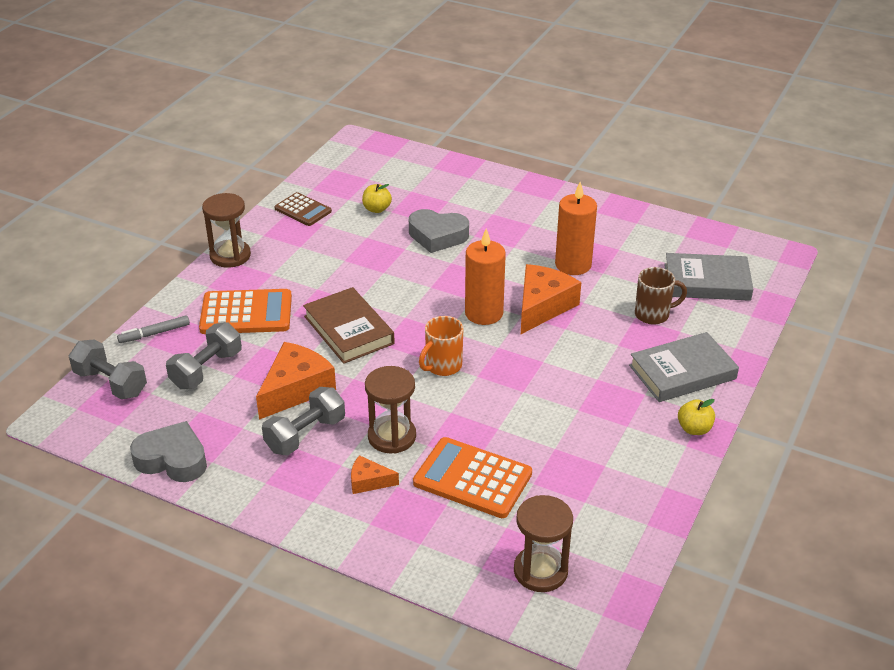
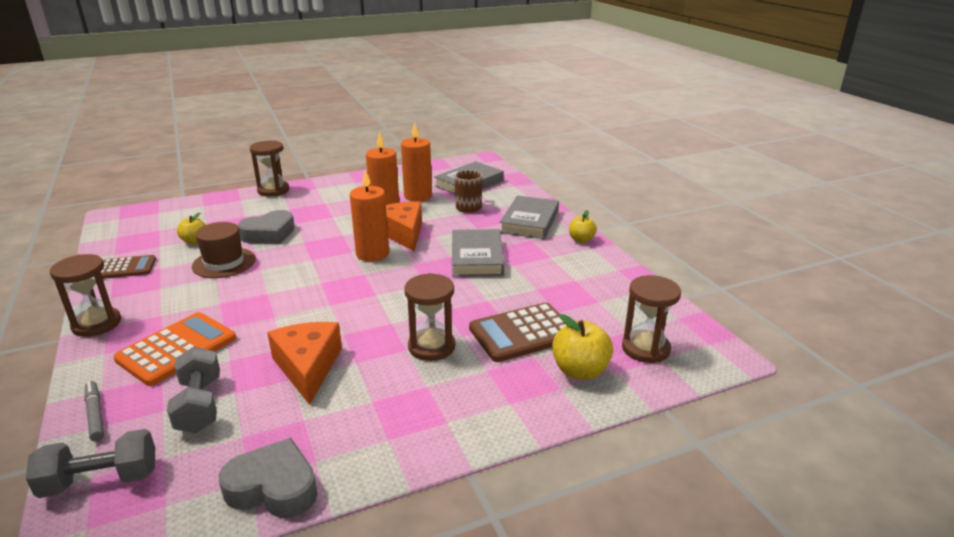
camera: 50 degrees left, 10 degrees down
grey marker [117,316,190,343] -> grey marker turned 135 degrees clockwise [84,381,104,441]
grey heart [130,421,207,482] -> grey heart turned 45 degrees clockwise [219,438,317,518]
grey dumbbell [262,387,345,455] -> none
brown book [303,287,395,364] -> none
orange cheese [351,455,399,494] -> none
orange calculator [413,437,532,518] -> brown calculator [469,302,567,362]
orange mug [419,316,463,376] -> none
none -> brown hat [192,222,256,278]
none -> brown hourglass [250,140,289,197]
none -> orange candle [401,122,432,201]
none -> grey book [452,229,504,277]
none -> yellow apple [552,314,613,380]

